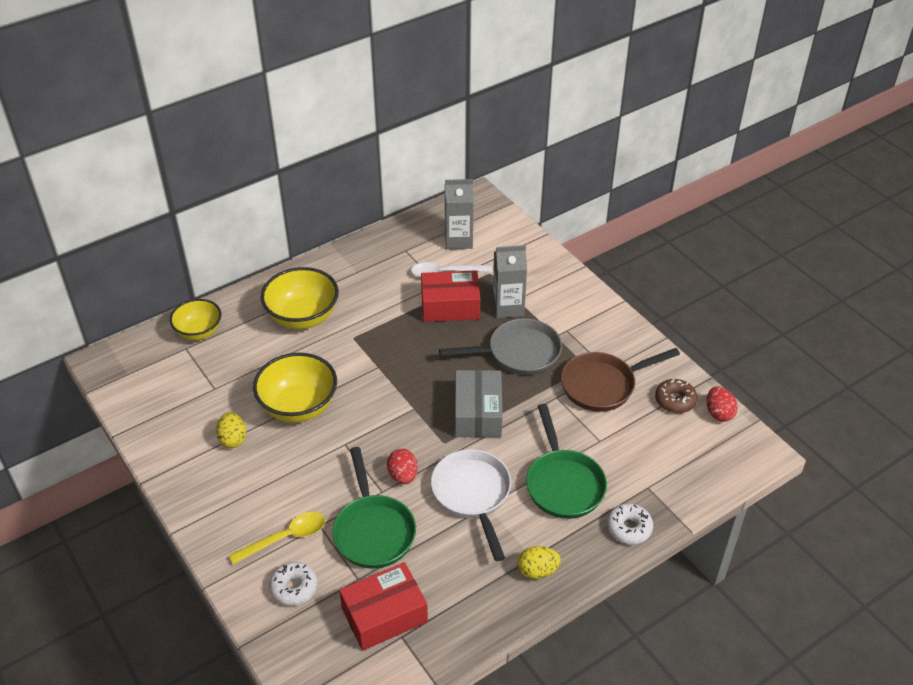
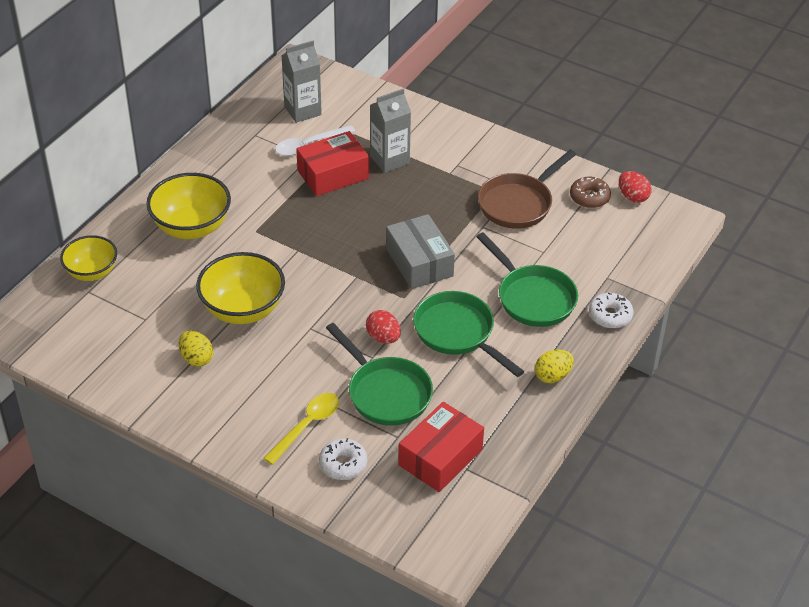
camera: 25 degrees left, 0 degrees up
white pan [431,449,511,561] -> green pan [413,291,524,377]
grey pan [439,319,562,375] -> none

